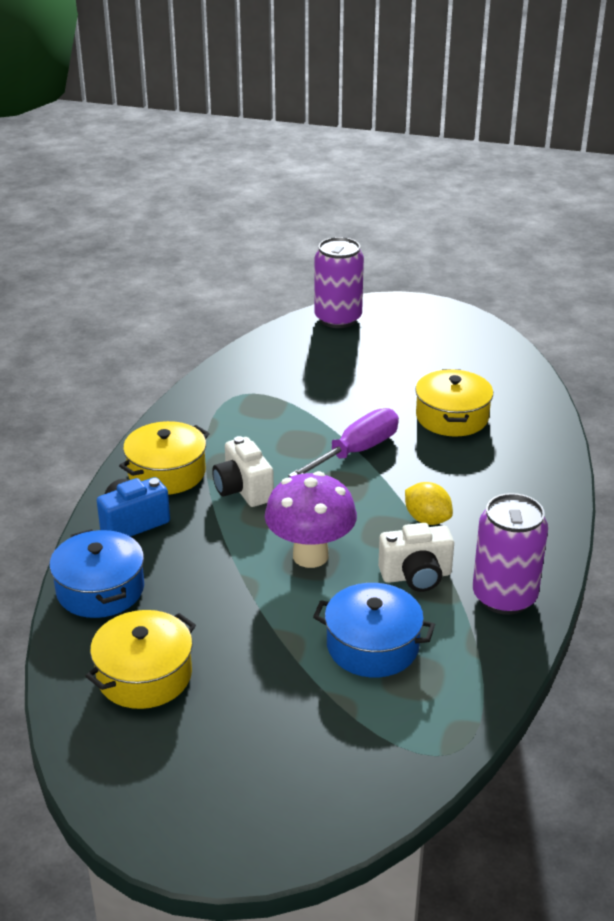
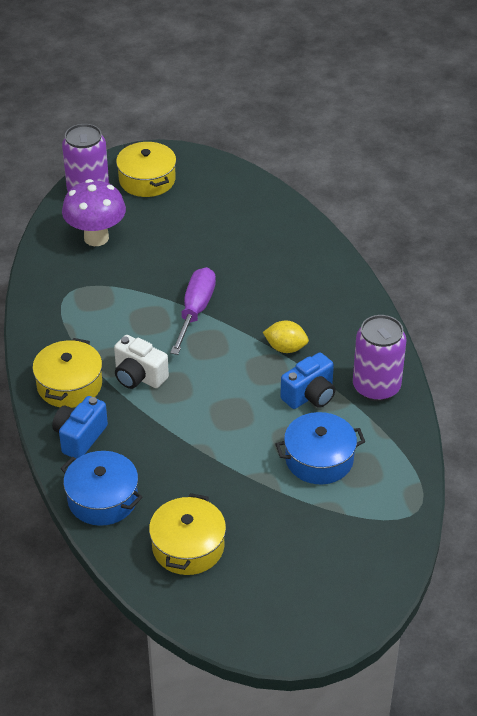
camera: 30 degrees left, 10 degrees up
purple mushroom [265,471,357,568] -> purple mushroom moved to [62,179,126,246]
white camera [378,523,454,592] -> blue camera [280,352,335,409]
yellow pot [415,369,493,437] -> yellow pot moved to [116,141,176,197]

